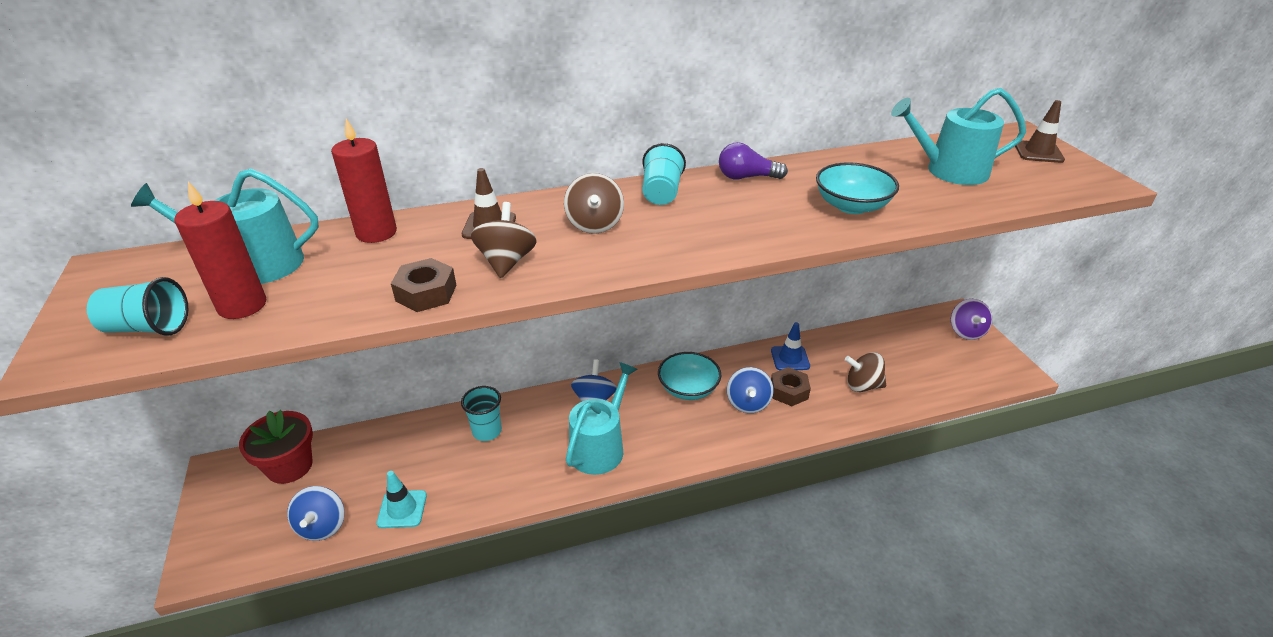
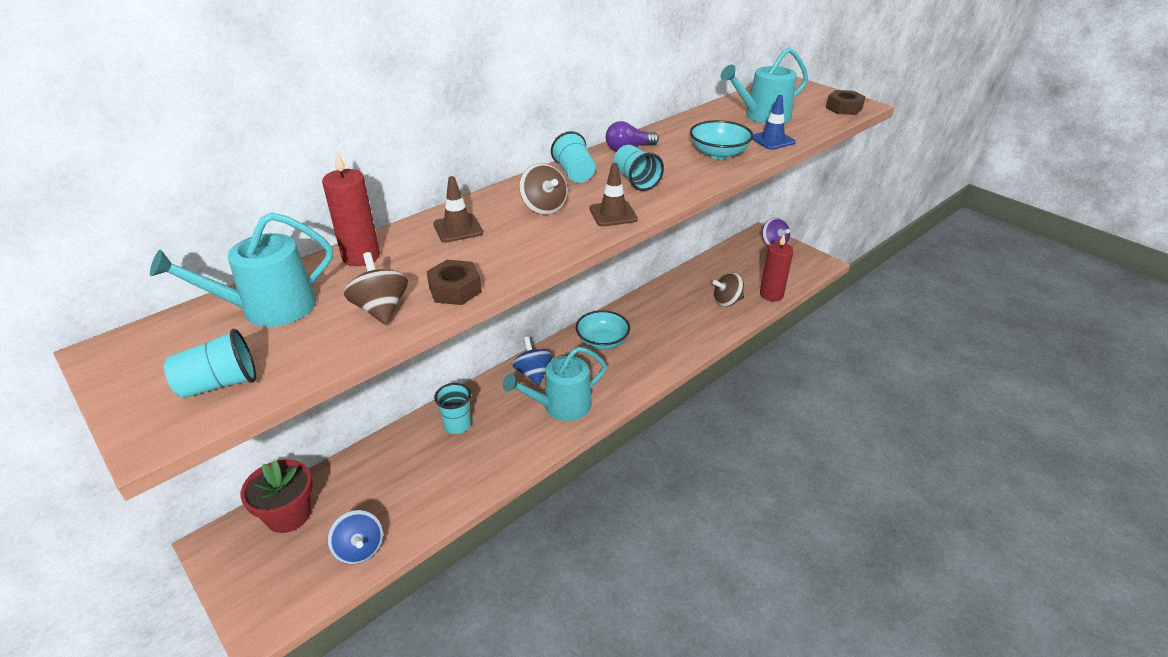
camera: 25 degrees left, 0 degrees up
red candle [175,181,266,319] -> red candle moved to [760,234,794,302]
turquoise traffic cone [377,471,427,528] -> none
brown spinning top [471,202,537,278] -> brown spinning top moved to [344,252,408,325]
turquoise watering can [566,362,638,475] -> turquoise watering can turned 120 degrees counterclockwise [503,347,607,421]
blue spinning top [727,367,774,413] -> none
blue traffic cone [771,322,810,371] -> blue traffic cone moved to [752,95,796,150]
brown nut [771,367,811,406] -> brown nut moved to [826,90,865,115]
brown traffic cone [1015,100,1065,163] -> brown traffic cone moved to [589,163,638,227]
none -> turquoise cup [614,145,664,191]

